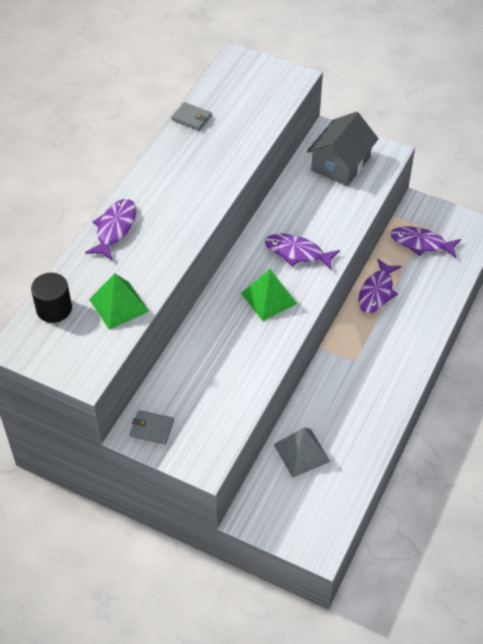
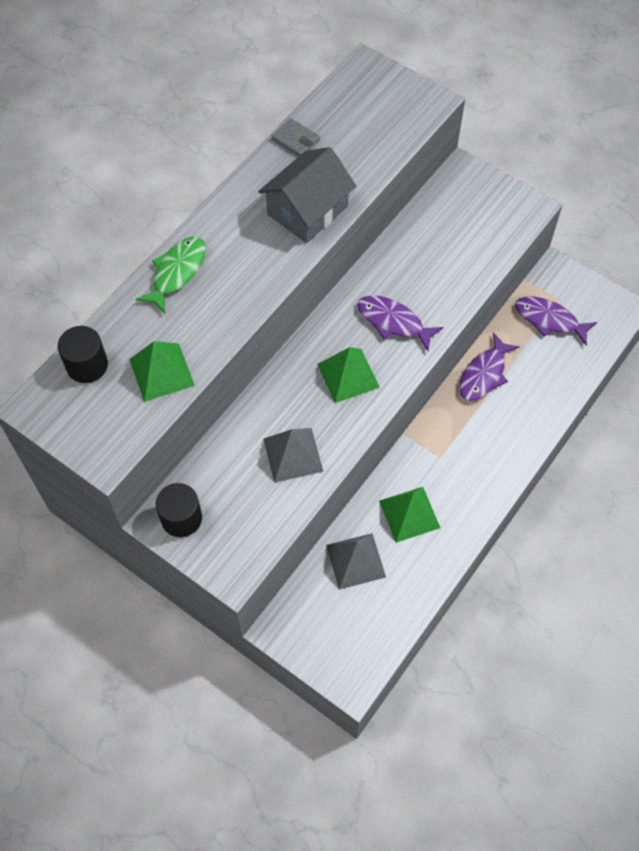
camera: 10 degrees right, 10 degrees up
purple fish [85,199,136,261] -> green fish [136,237,206,313]
grey wallet [130,410,174,444] -> black cylinder [156,483,202,537]
grey house [307,112,379,186] -> grey house moved to [258,147,356,243]
none -> grey pyramid [263,428,323,483]
none -> green pyramid [379,487,440,543]

